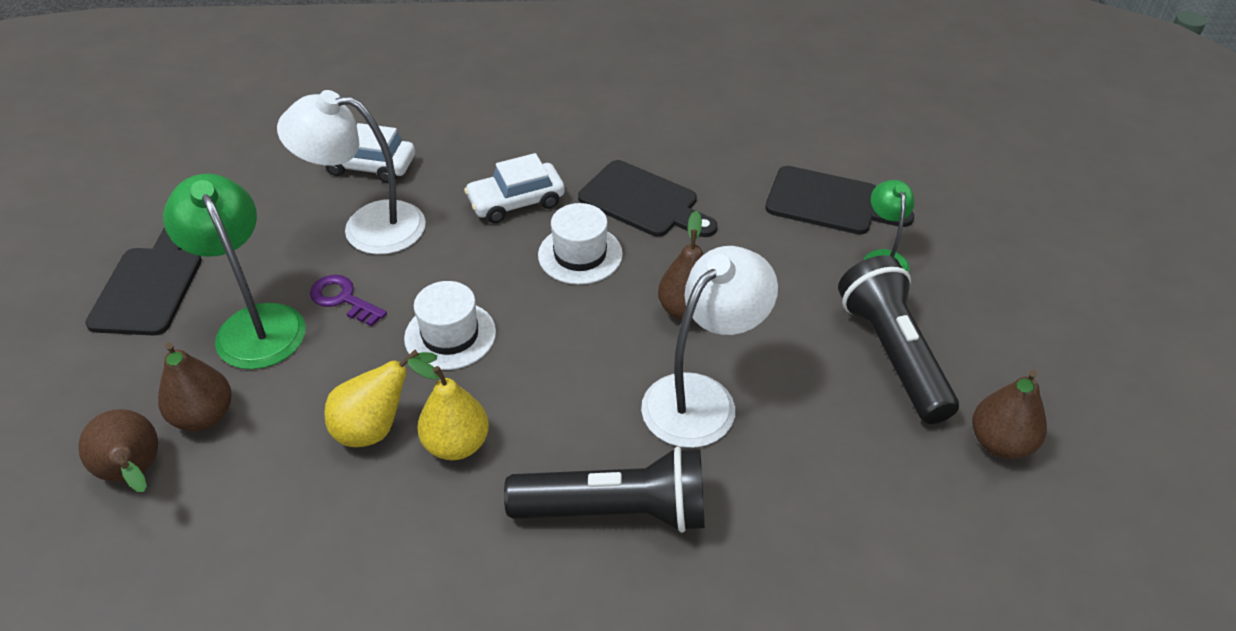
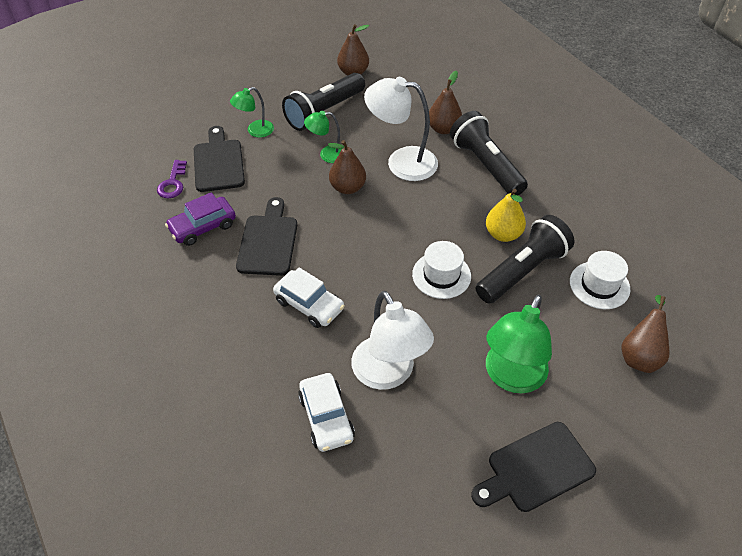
camera: 120 degrees left, 5 degrees up
brown pear [158,342,232,431] -> brown pear moved to [429,71,462,134]
purple key [310,275,387,327] -> purple key moved to [157,160,187,198]
yellow pear [324,349,437,447] -> black flashlight [476,215,575,304]
white hat [538,203,623,285] -> white hat moved to [570,251,630,309]
none -> purple car [165,192,236,246]
none -> green lamp [304,111,341,163]

